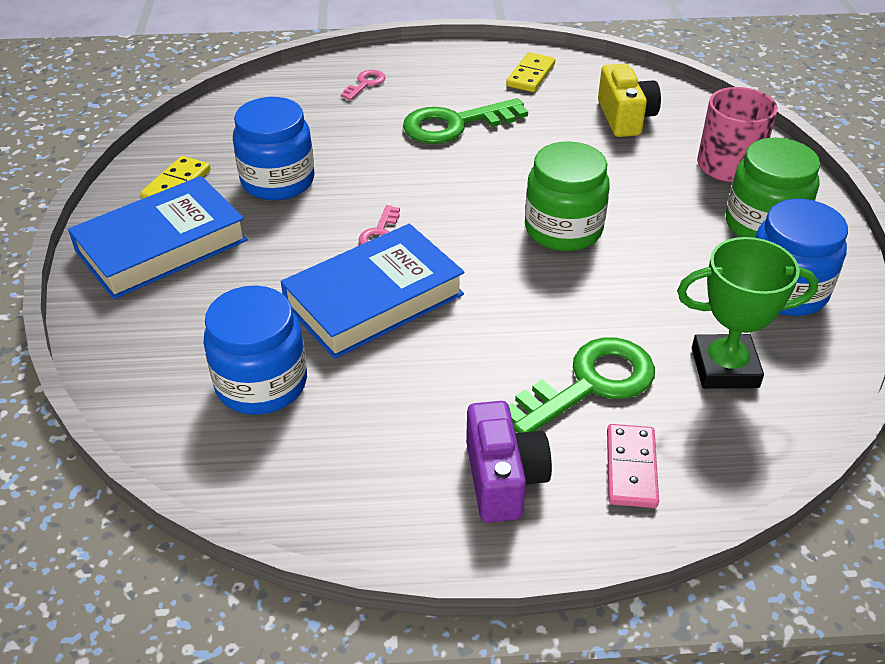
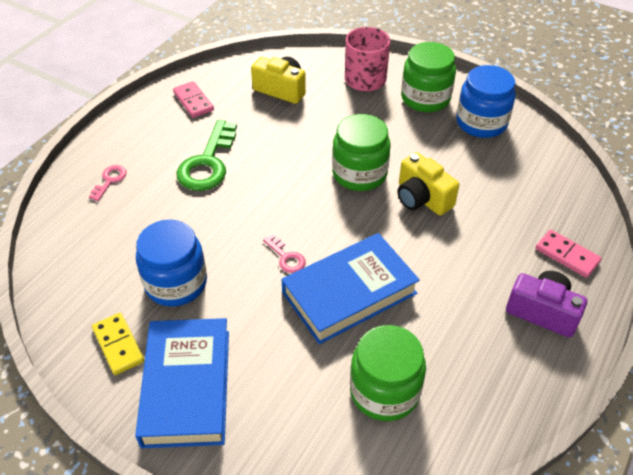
camera: 55 degrees left, 5 degrees up
blue jar [203,286,307,415] -> green jar [350,325,426,421]
blue book [281,224,465,359] -> blue book turned 60 degrees clockwise [281,233,420,344]
pink key [341,70,386,100] -> pink key turned 45 degrees clockwise [89,165,127,201]
yellow domino [506,52,555,92] -> pink domino [173,81,214,118]
green key [509,337,655,433] -> none
green trophy [677,237,818,389] -> none
none -> yellow camera [397,152,459,216]

